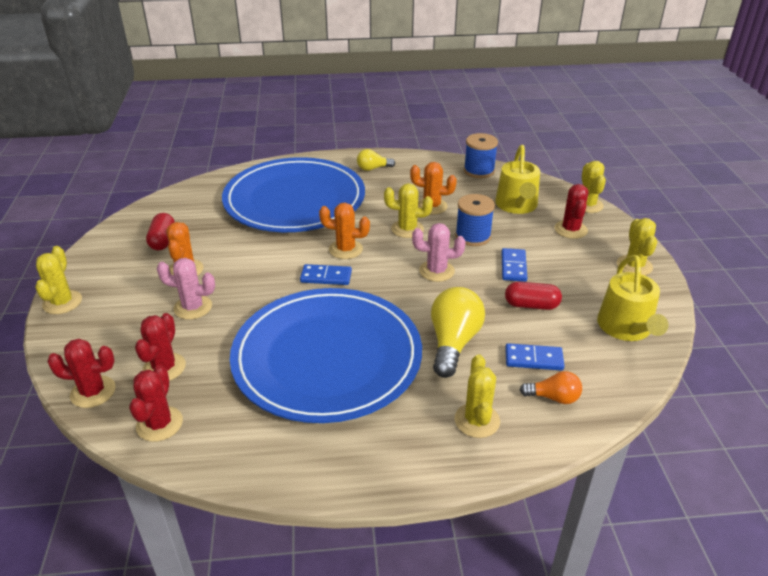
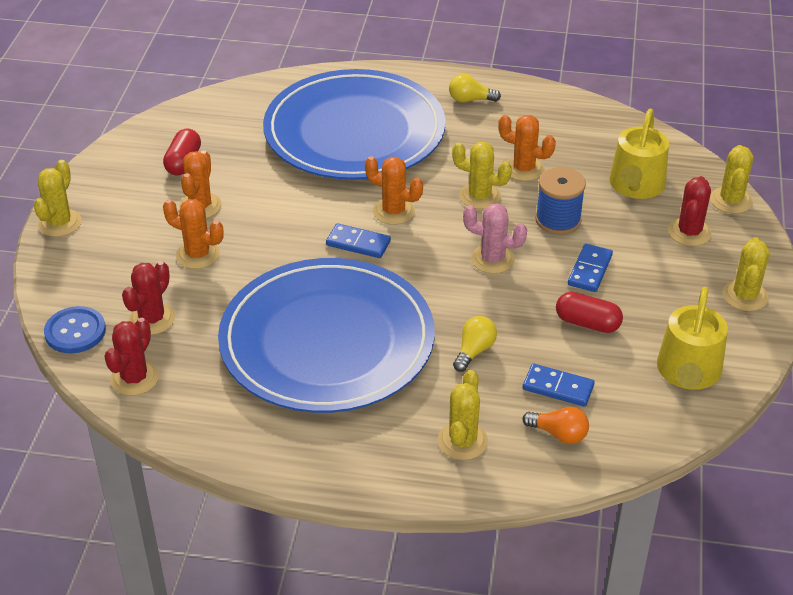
camera: 15 degrees right, 5 degrees up
red cactus [47,339,116,408] -> blue button [44,306,106,353]
pink cactus [157,258,215,320] -> orange cactus [163,199,224,269]
yellow light bulb [431,287,485,378] -> yellow light bulb [453,316,497,372], size x0.55
blue spool [464,133,498,178] -> none

